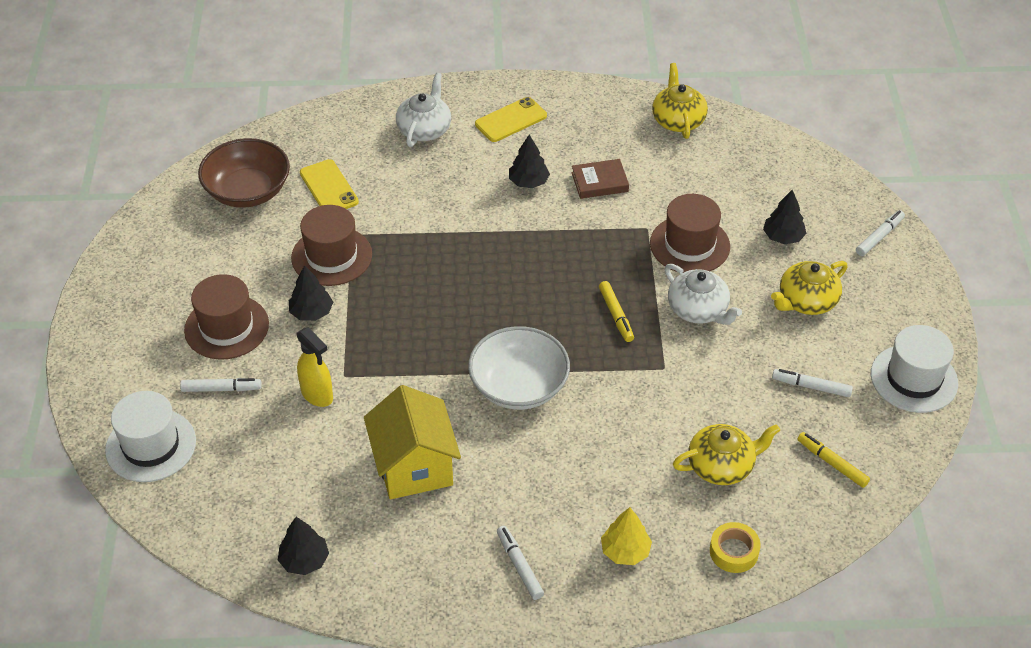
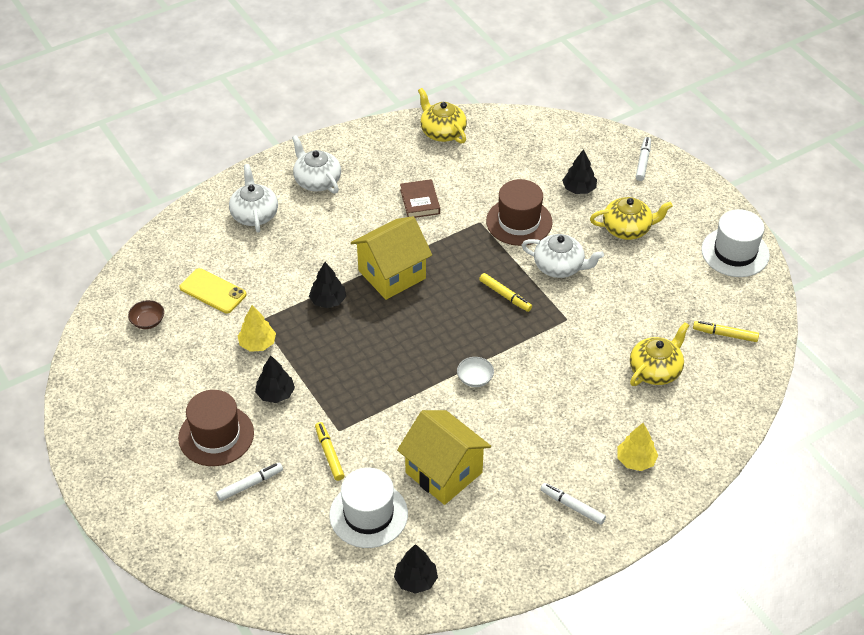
camera: 30 degrees left, 0 degrees up
white hat [105,391,196,482] -> white hat moved to [329,468,408,548]
brown bowl [198,138,290,208] -> brown bowl [128,300,164,329], size x0.44
brown hat [291,205,372,286] -> yellow tree [237,305,276,352]
yellow spray bottle [296,327,333,407] -> yellow marker [315,422,345,481]
white bowl [468,326,570,410] -> white bowl [457,357,494,387], size x0.44
yellow phone [475,97,547,142] -> white teapot [292,135,341,194]
black tree [509,135,550,188] -> black tree moved to [309,262,346,308]
brown book [571,159,629,199] -> brown book turned 60 degrees counterclockwise [400,179,440,218]
yellow tape [710,522,760,573] -> none
yellow teapot [771,261,848,315] -> yellow teapot turned 120 degrees counterclockwise [590,197,673,240]
white marker [772,369,853,397] -> none
none -> yellow house [351,216,432,300]

